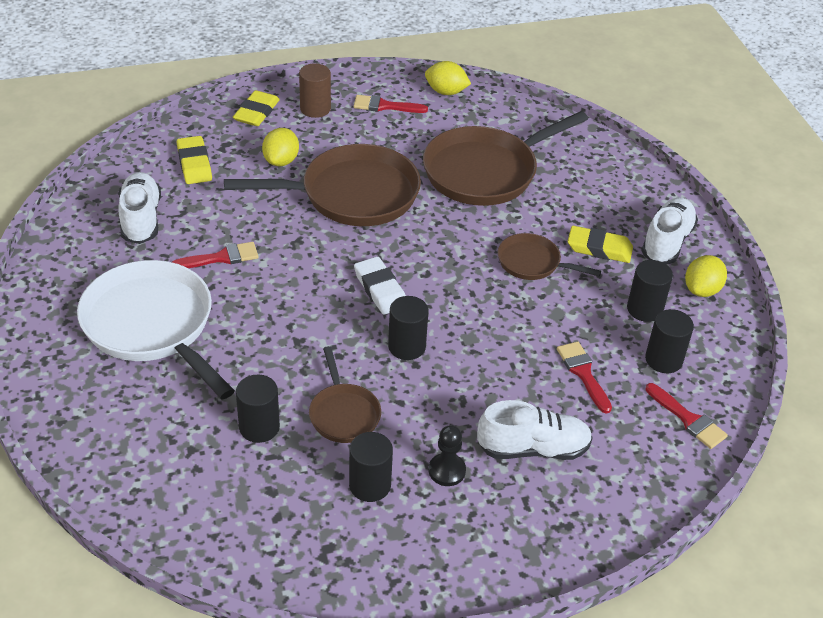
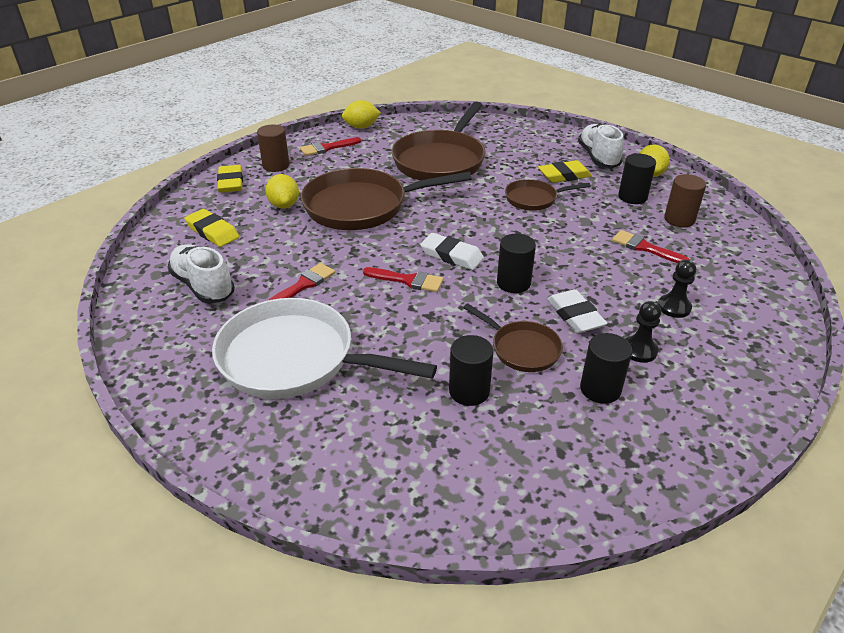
camera: 30 degrees left, 5 degrees down
brown pan [224,144,421,226] -> brown pan turned 150 degrees counterclockwise [301,168,472,230]
white shoe [477,400,593,460] -> black pawn [658,260,696,318]
black cylinder [645,309,694,373] -> brown cylinder [664,174,706,227]
red brush [646,383,728,449] -> red brush moved to [363,267,443,292]
none -> white eraser [547,289,608,333]

